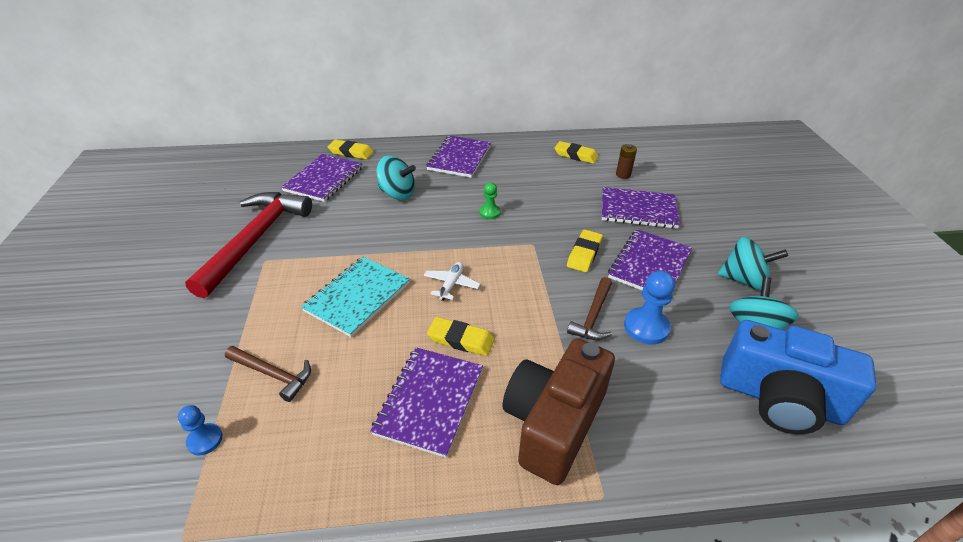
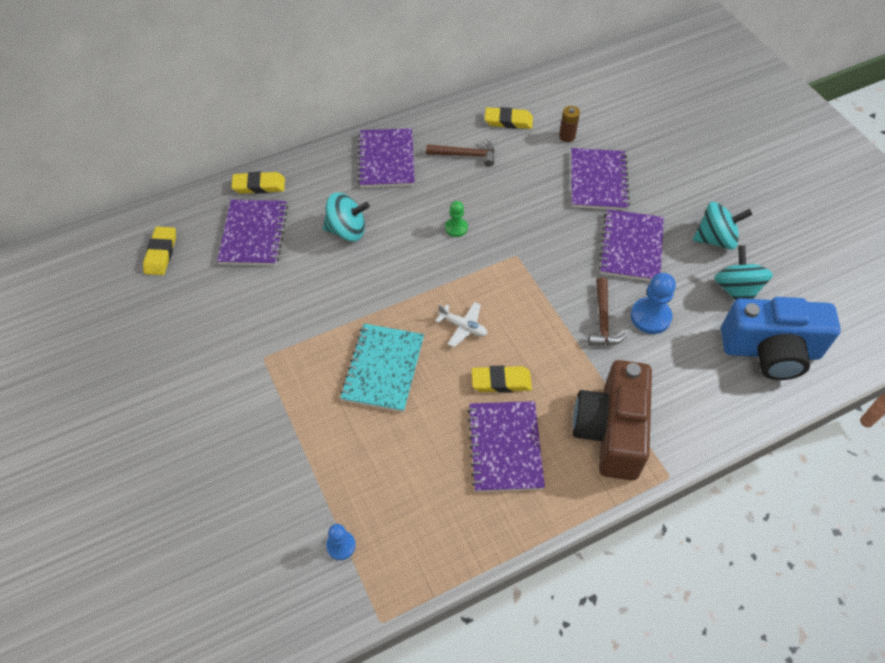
camera: 20 degrees left, 15 degrees up
red hammer [185,192,312,298] -> none
brown hammer [225,346,311,402] -> brown hammer moved to [426,139,494,167]
white plane [424,262,480,301] -> white plane turned 120 degrees clockwise [435,302,487,347]
yellow eraser [567,230,603,272] -> yellow eraser moved to [143,226,176,275]
purple notebook [602,187,680,229] -> purple notebook turned 75 degrees counterclockwise [571,148,630,210]

